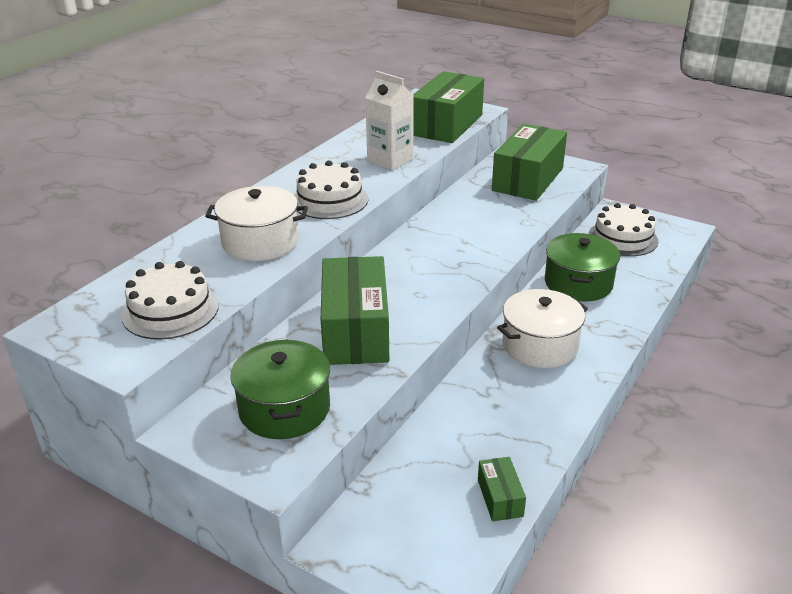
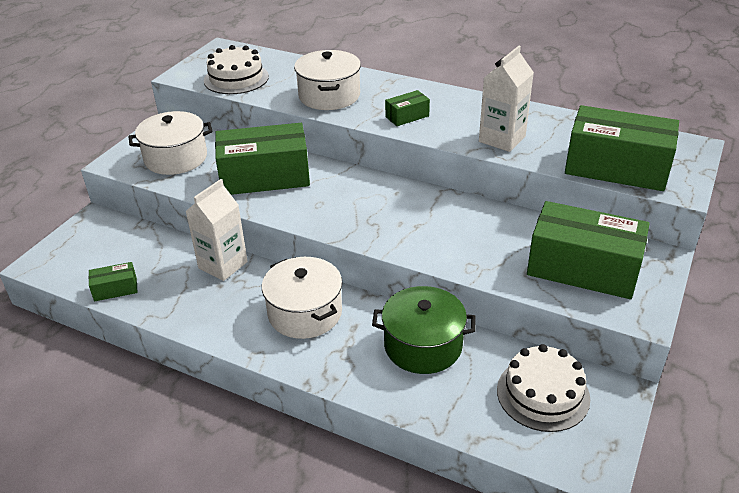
camera: 85 degrees right, 5 degrees up
green pot [230,339,330,439] -> white pot [128,111,213,175]
white cake [294,160,368,219] -> green box [385,90,430,126]
none -> white carton [185,179,248,281]

